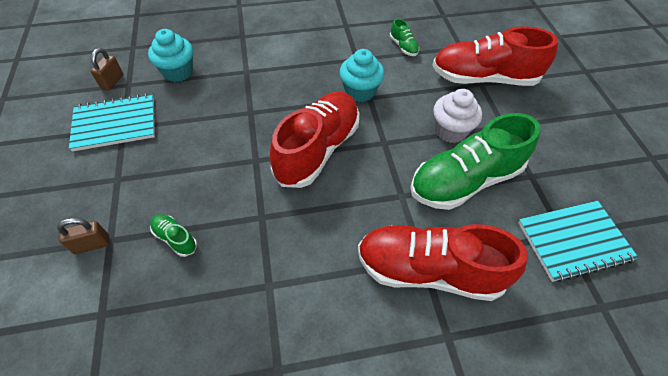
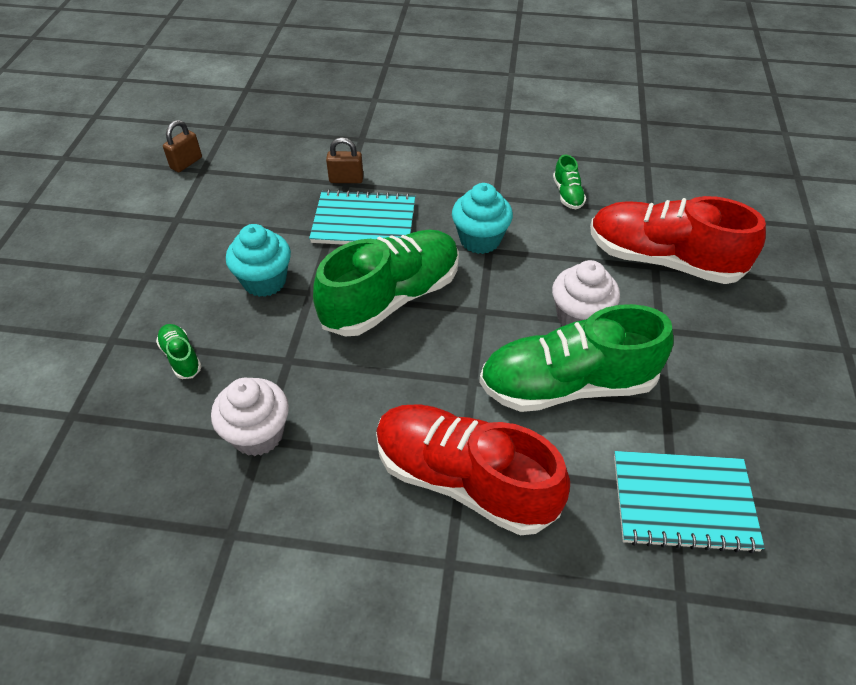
camera: 20 degrees right, 5 degrees down
brown padlock [57,218,109,254] -> brown padlock moved to [326,138,363,183]
turquoise notebook [69,93,155,152] -> turquoise notebook moved to [309,190,415,245]
turquoise cupcake [148,29,193,82] -> turquoise cupcake moved to [226,224,291,297]
red shoe [270,91,359,188] -> green shoe [313,230,459,337]
none -> white cupcake [211,378,289,456]

